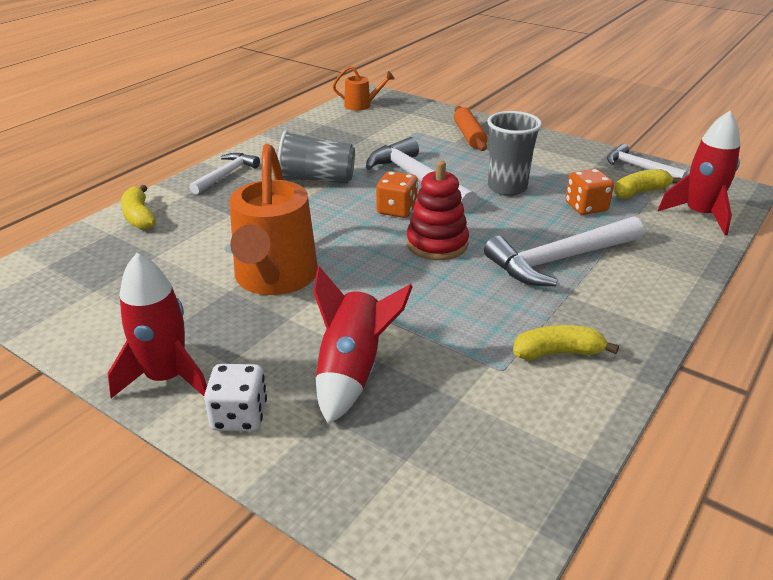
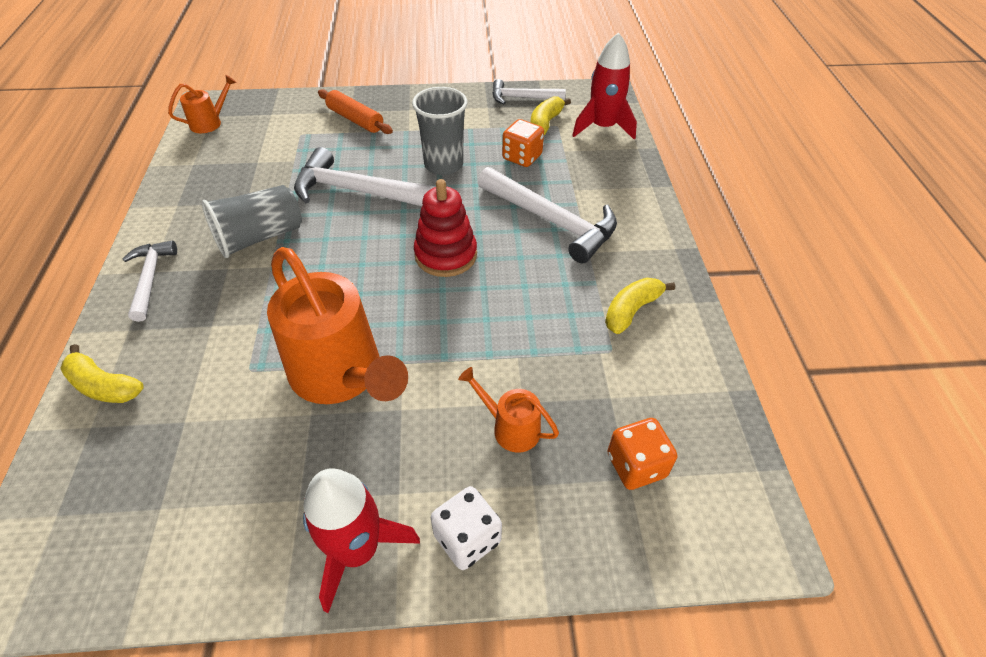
camera: 40 degrees left, 15 degrees up
red rocket [313,266,413,425] -> orange watering can [458,367,559,452]
orange dice [376,171,418,218] -> orange dice moved to [607,418,677,490]
white hammer [484,216,644,286] -> white hammer turned 75 degrees counterclockwise [478,167,617,263]

